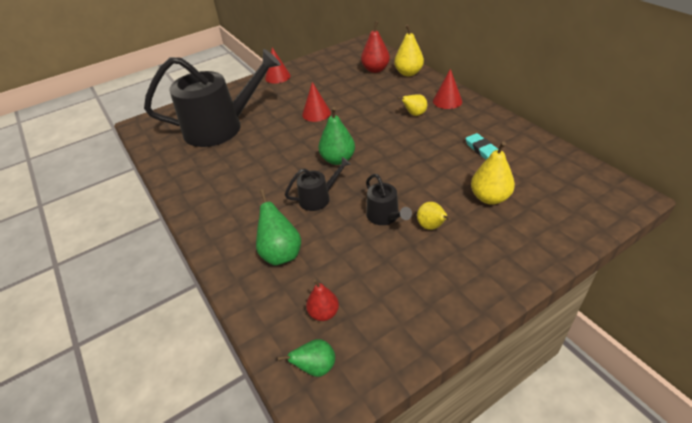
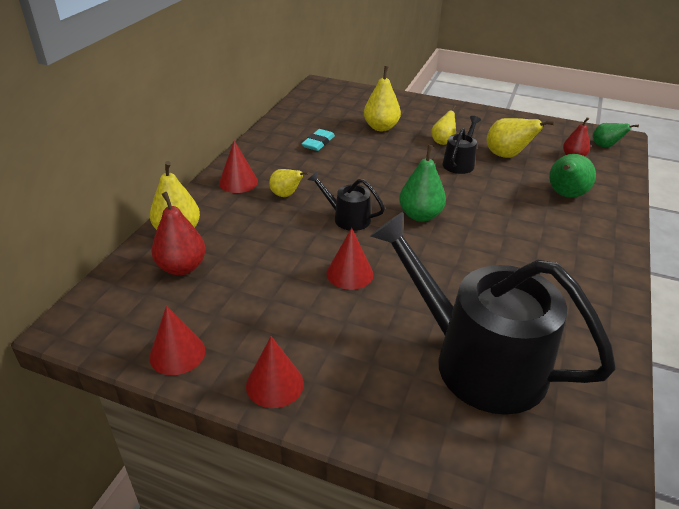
camera: 130 degrees left, 5 degrees down
black watering can [285,157,351,211] -> black watering can moved to [307,171,385,231]
none -> red cone [149,306,206,375]
none -> yellow pear [487,118,555,158]

